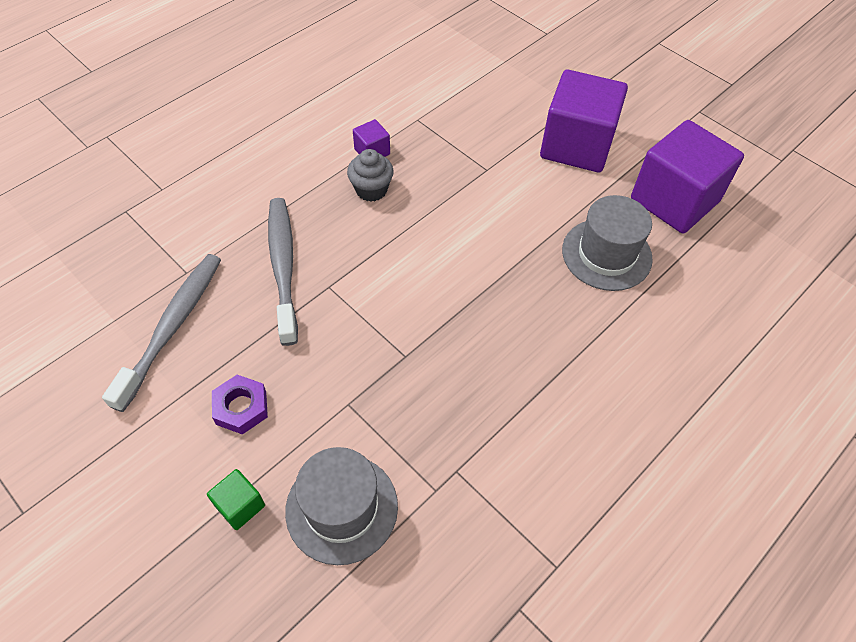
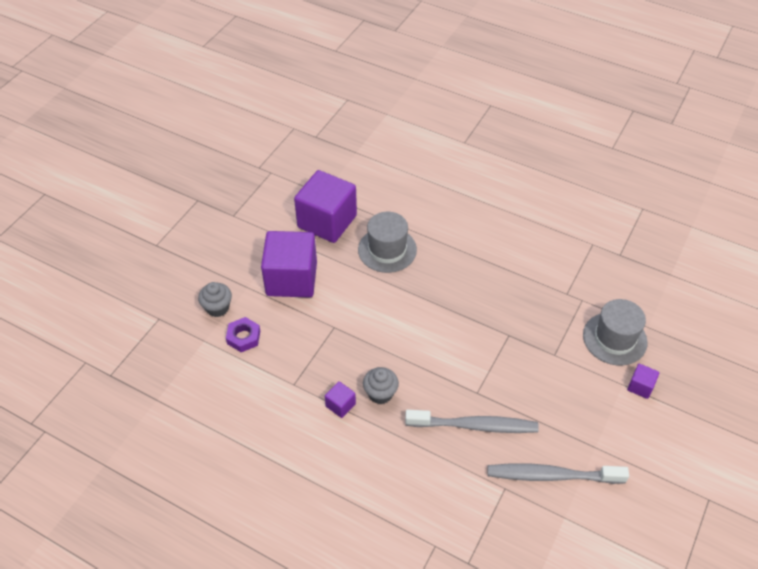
camera: 105 degrees left, 5 degrees down
green cube [207,469,265,530] -> purple cube [627,364,659,399]
purple nut [212,375,268,435] -> purple nut moved to [226,317,260,352]
grey toothbrush [268,198,298,346] -> grey toothbrush turned 150 degrees counterclockwise [405,410,539,433]
none -> grey cupcake [198,282,232,317]

